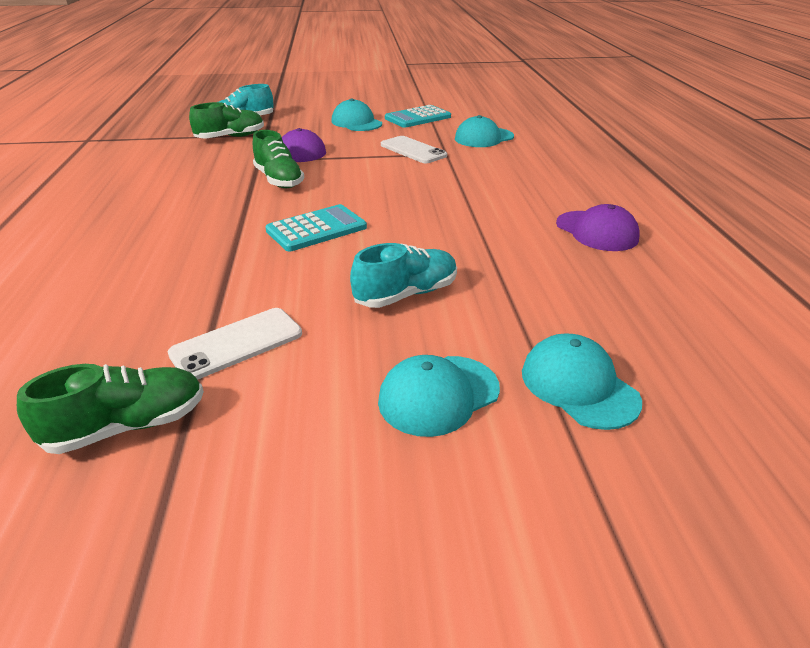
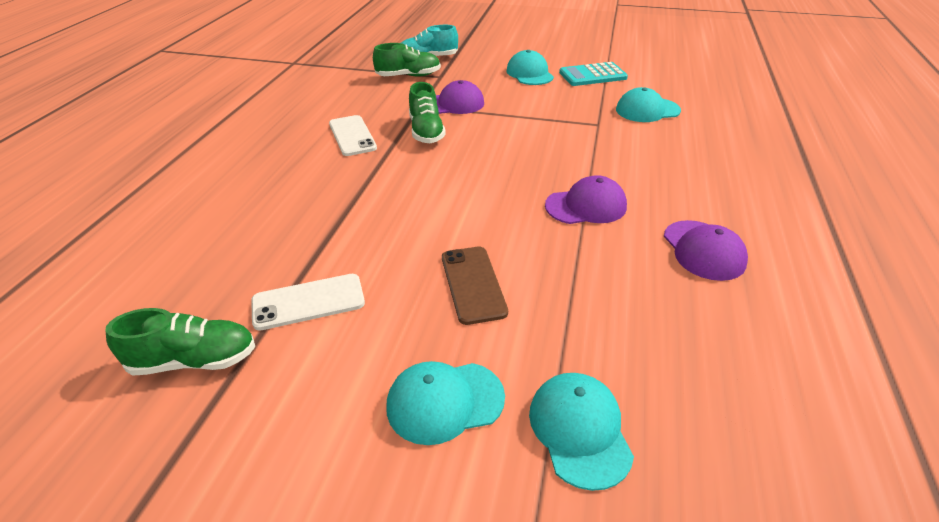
camera: 20 degrees right, 5 degrees up
turquoise calculator [265,204,367,252] -> none
turquoise shoe [350,243,457,308] -> brown phone [442,247,508,325]
white phone [381,136,447,163] -> white phone moved to [329,115,377,156]
none -> purple cap [545,175,627,224]

